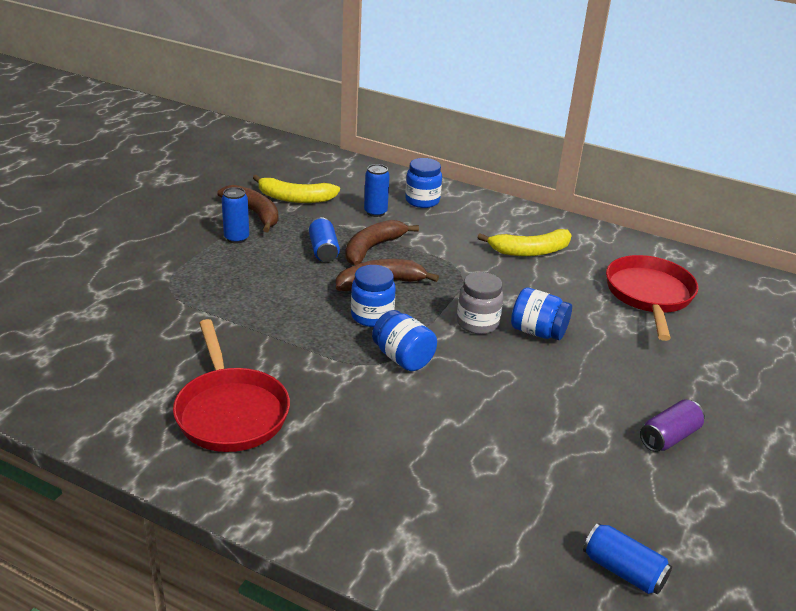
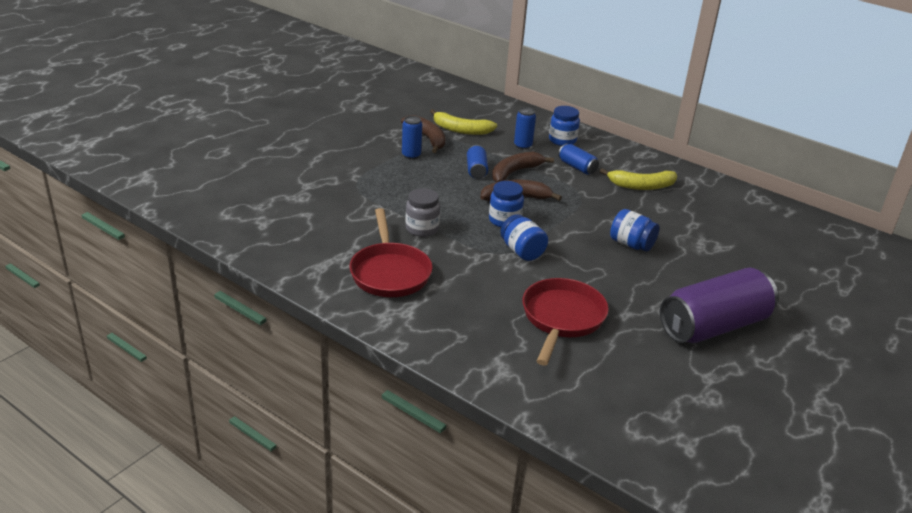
camera: 10 degrees right, 0 degrees up
grey jar [457,272,503,334] -> grey jar moved to [405,188,440,237]
blue can [583,523,672,594] -> blue can moved to [558,144,599,175]
red pan [606,255,698,341] -> red pan moved to [523,278,609,366]
purple can [640,399,705,452] -> purple can [660,268,778,343], size x2.18

